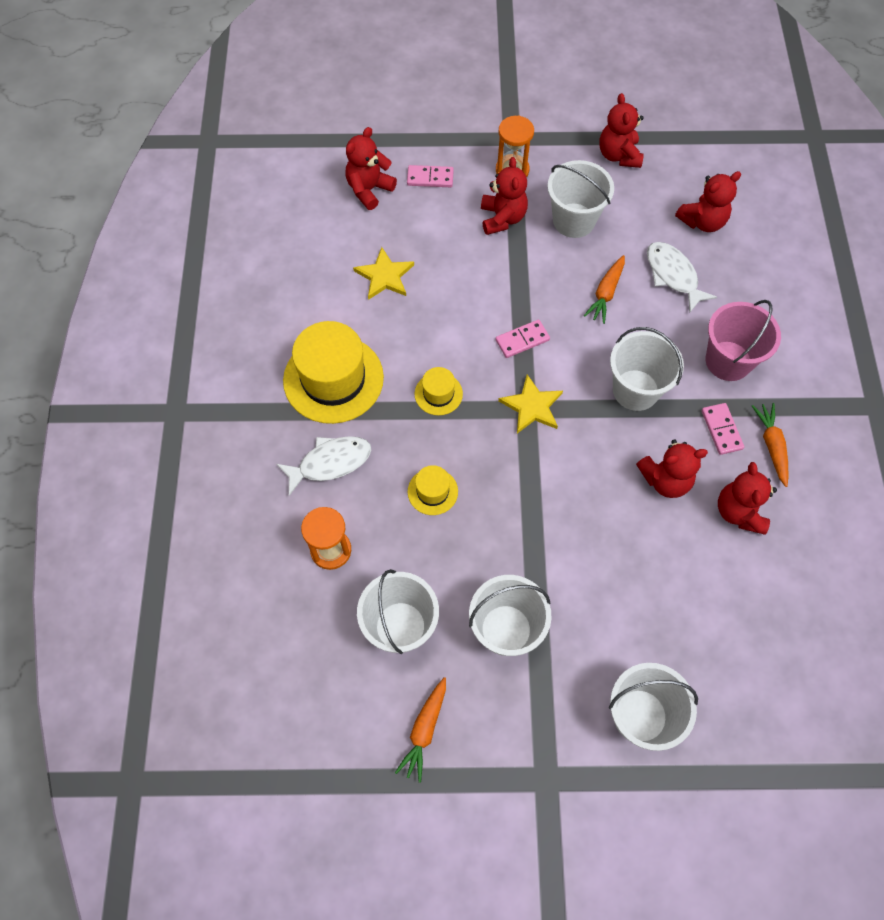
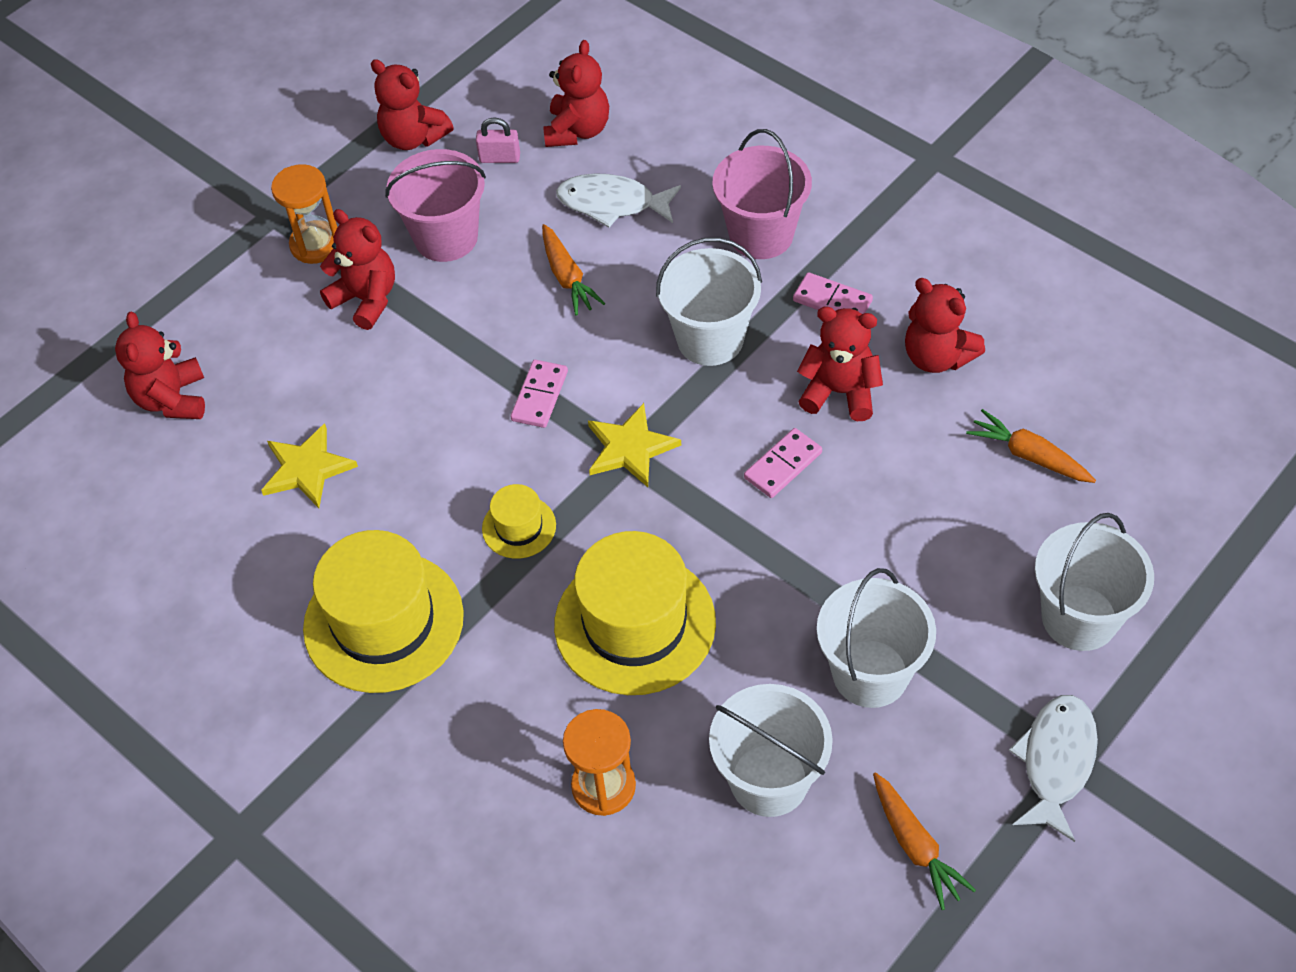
camera: 45 degrees left, 10 degrees down
white fish [276,436,371,496] -> white fish moved to [1009,695,1098,842]
pink domino [407,165,454,187] -> pink domino moved to [744,428,822,498]
yellow hat [408,465,458,515] -> yellow hat [554,531,716,695], size x2.09
white bucket [547,160,614,238] -> pink bucket [385,149,486,262]
red teddy bear [636,439,708,498] -> red teddy bear turned 105 degrees counterclockwise [797,307,883,421]
orange carrot [752,403,789,487] -> orange carrot moved to [966,409,1096,483]
none -> pink padlock [476,118,520,163]

